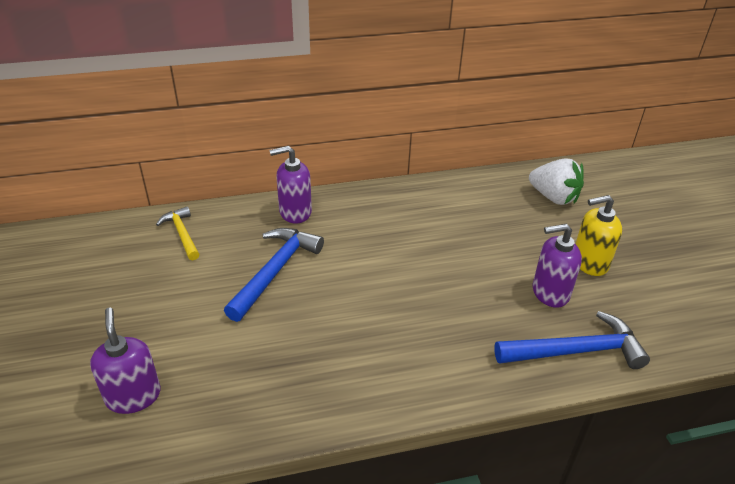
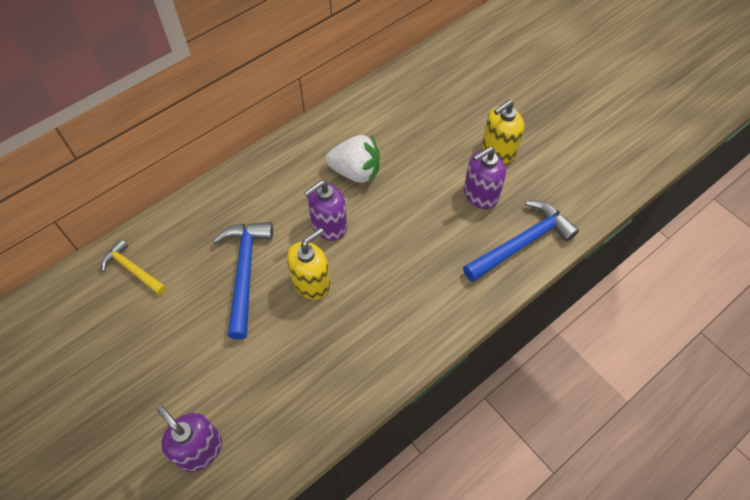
camera: 25 degrees left, 20 degrees up
purple soap dispenser [270,146,312,224] -> purple soap dispenser moved to [304,180,347,241]
white strawberry [529,158,584,205] -> white strawberry moved to [325,134,380,183]
none -> yellow soap dispenser [287,228,331,300]

